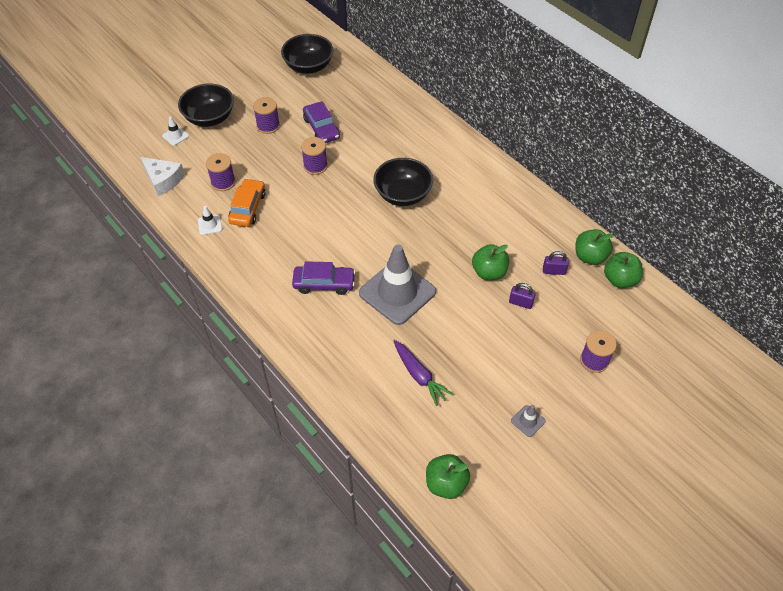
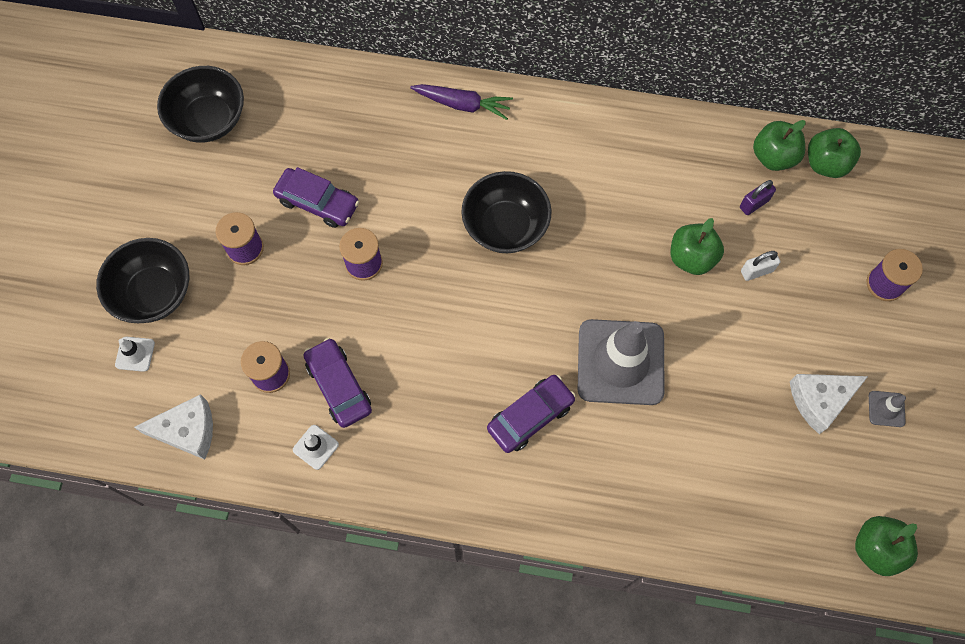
camera: 40 degrees left, 15 degrees up
orange car [228,178,266,227] -> purple car [303,338,372,428]
purple carrot [394,340,453,406] -> purple carrot moved to [410,84,513,120]
purple padlock [509,283,536,309] -> white padlock [741,251,780,281]
none -> white cheese [790,374,868,434]

